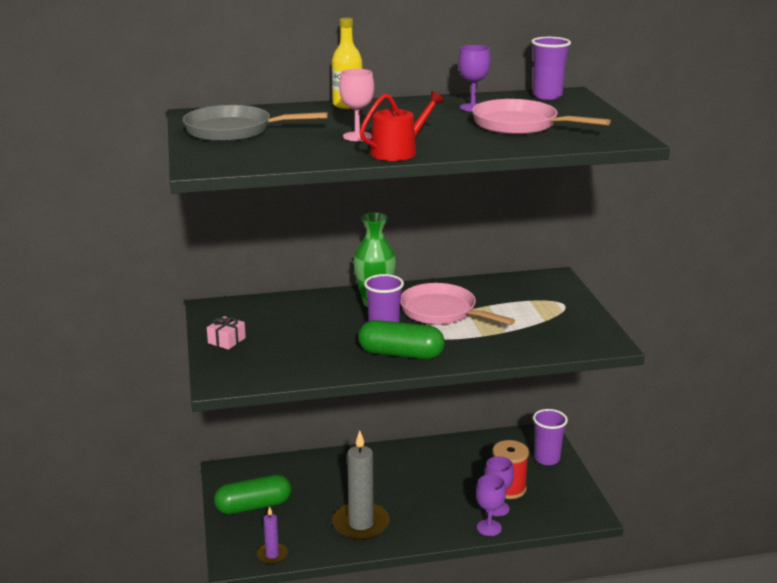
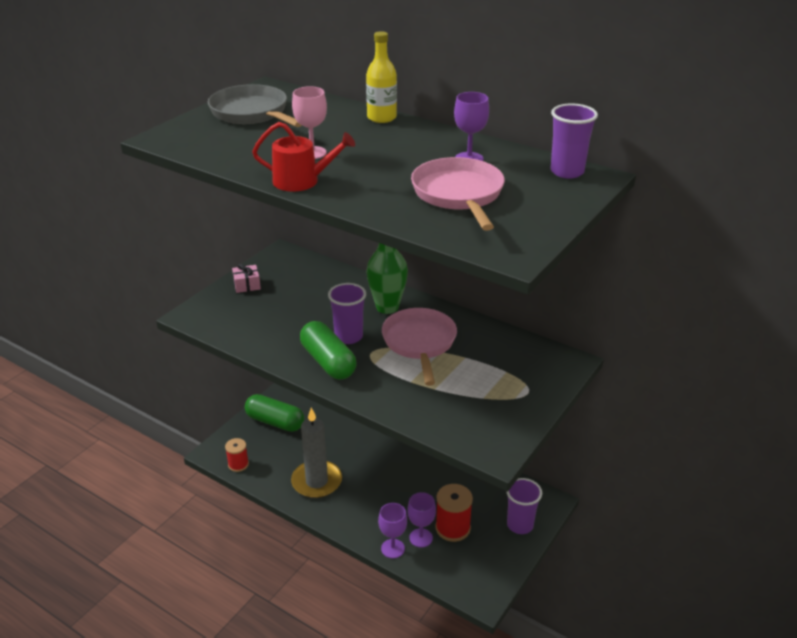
camera: 45 degrees right, 10 degrees up
purple candle [257,506,288,564] -> red spool [225,438,249,472]

